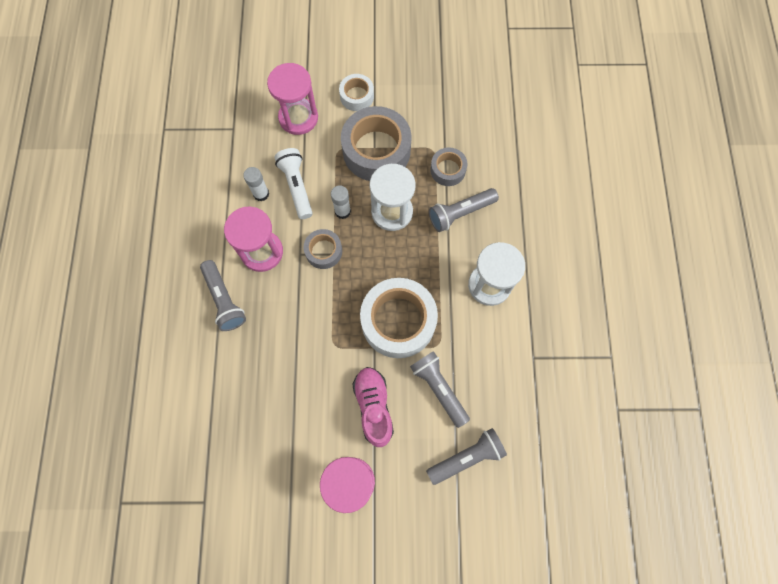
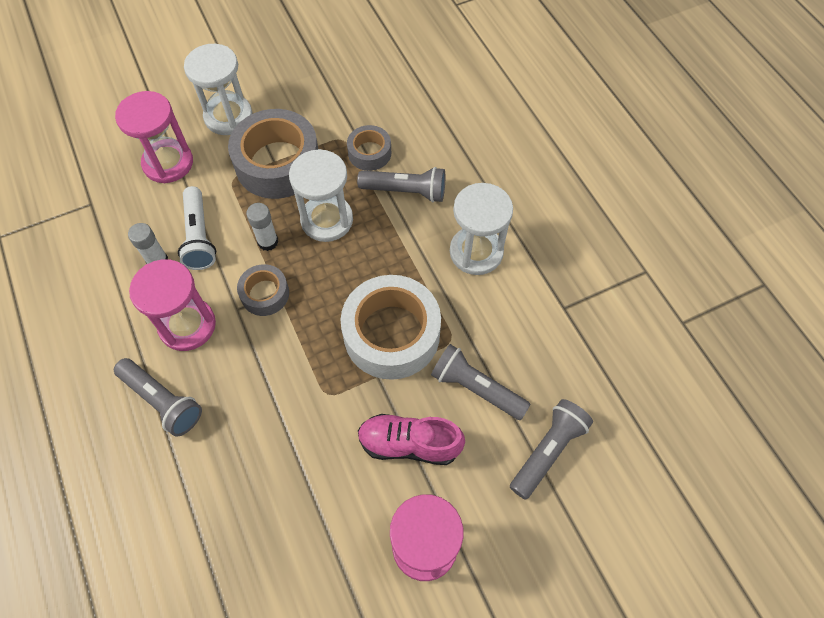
camera: 25 degrees left, 10 degrees down
white flashlight [274,148,313,219] -> white flashlight turned 150 degrees counterclockwise [178,186,216,270]
white tape [339,74,374,111] -> white hourglass [184,44,253,135]
pink shoe [352,367,394,447] -> pink shoe turned 45 degrees counterclockwise [358,414,465,465]
grey flashlight [429,188,499,232] -> grey flashlight turned 120 degrees counterclockwise [357,167,445,203]

